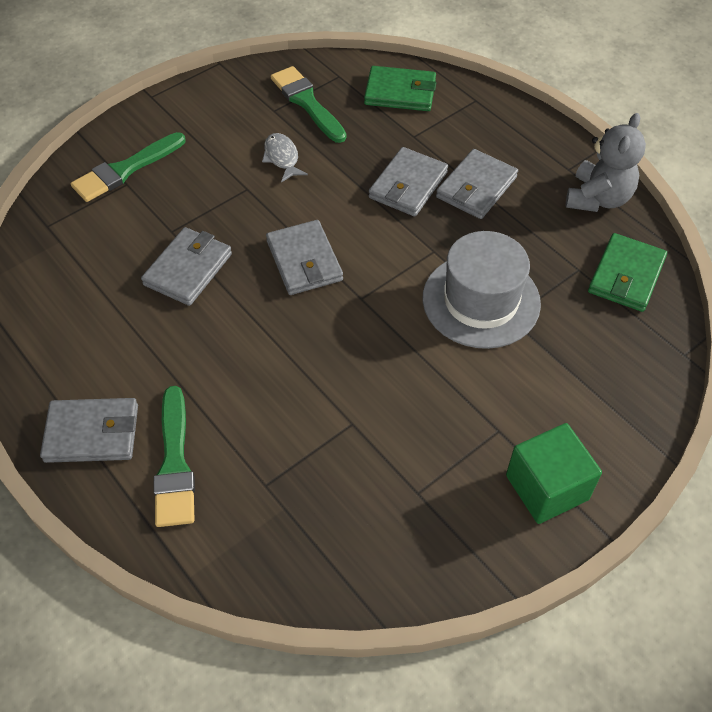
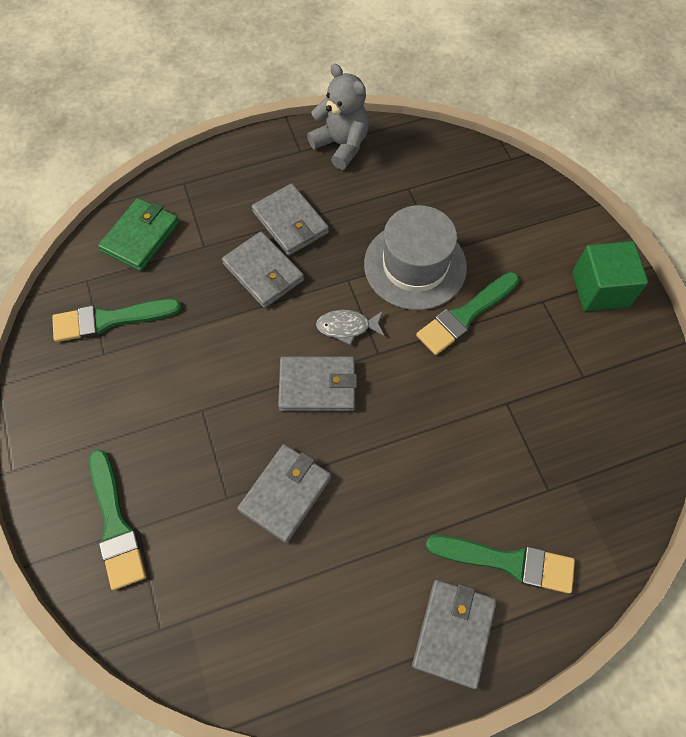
camera: 70 degrees left, 10 degrees up
grey wallet [141,227,232,306] -> grey wallet turned 75 degrees clockwise [237,444,331,543]
grey fish [262,133,308,182] -> grey fish moved to [316,310,384,345]
green wallet [588,233,667,312] -> none
none -> green brush [416,272,519,355]

